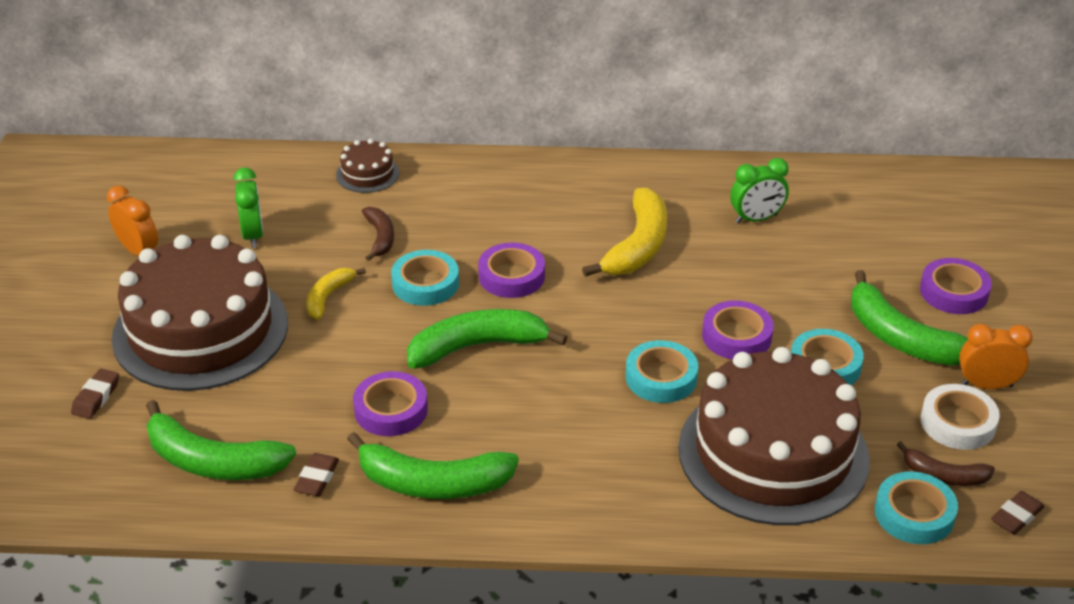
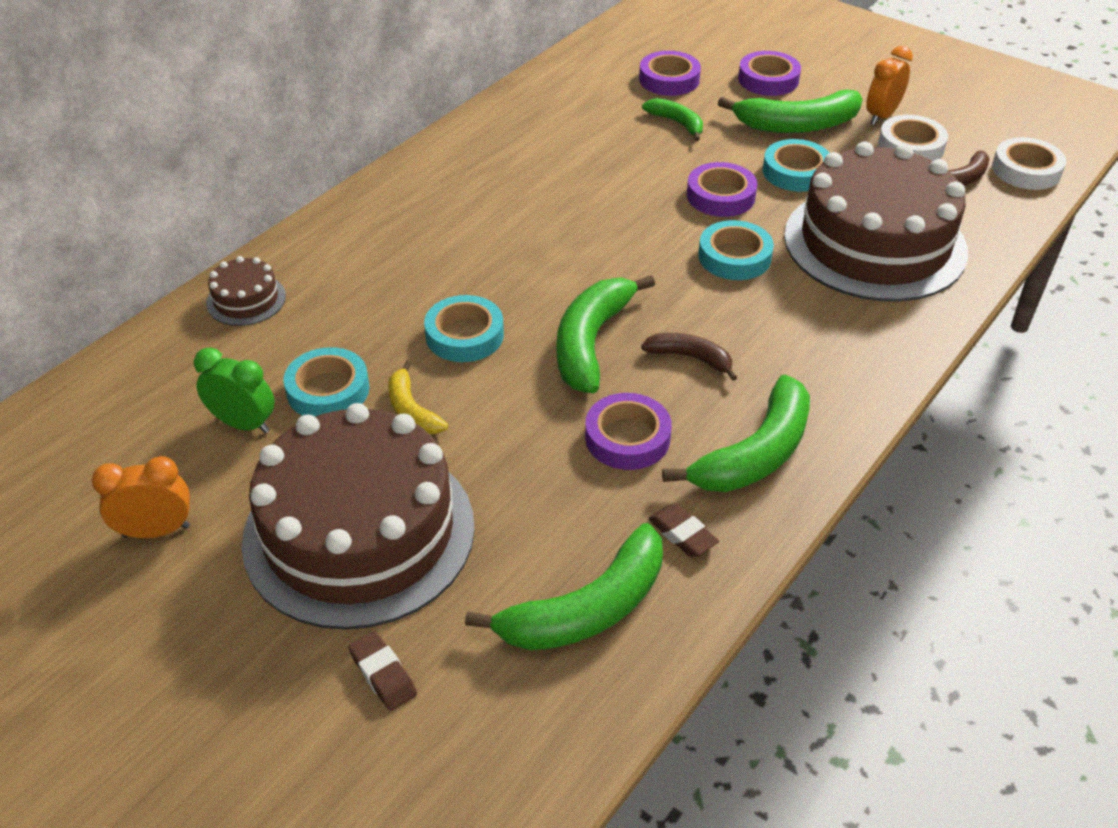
camera: 55 degrees left, 5 degrees up
brown banana [362,207,394,261] -> brown banana moved to [641,333,738,381]
purple tape [478,242,545,298] -> purple tape moved to [639,51,701,96]
yellow banana [582,188,667,277] -> none
green clock [730,158,789,224] -> none
turquoise tape [875,472,958,544] -> turquoise tape moved to [284,347,369,417]
brown eraser [991,491,1044,535] -> white tape [992,137,1066,190]
none -> green banana [642,98,703,141]

